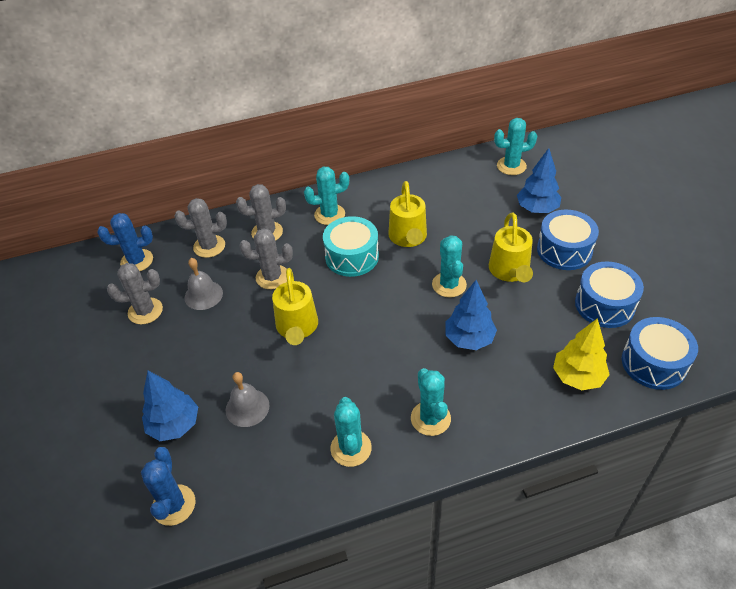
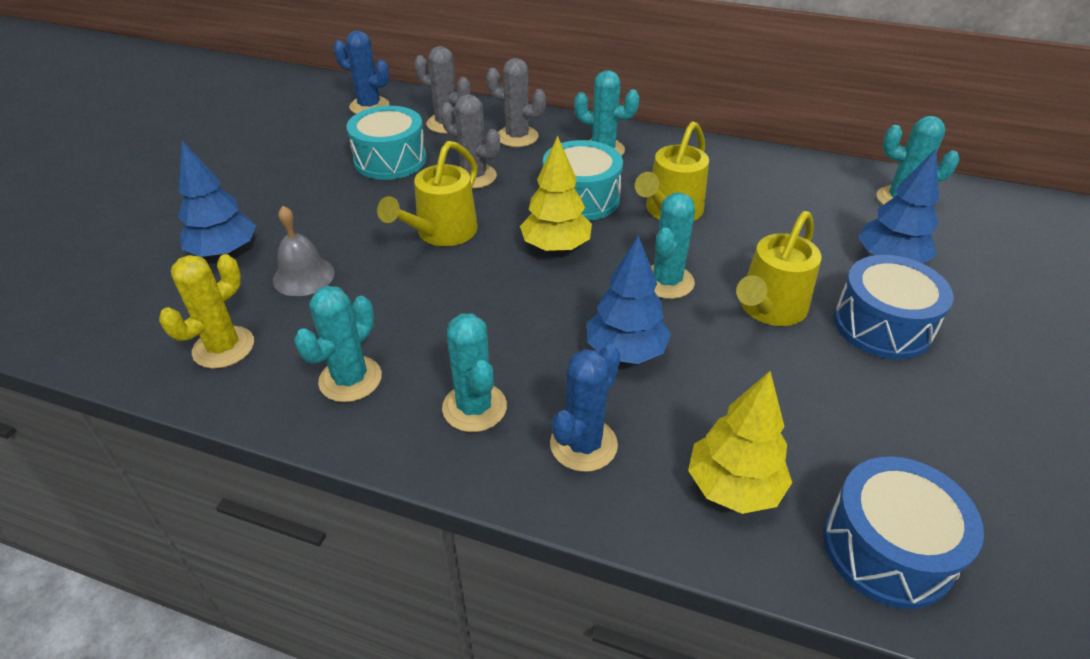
camera: 35 degrees right, 5 degrees down
grey cactus [107,263,163,324] -> none
blue cactus [141,447,195,526] -> blue cactus moved to [550,344,621,472]
grey bell [185,258,223,310] -> turquoise drum [346,106,427,180]
turquoise cactus [411,368,451,436] -> turquoise cactus turned 45 degrees counterclockwise [442,313,507,432]
blue drum [575,261,644,328] -> none
none -> yellow cactus [159,254,254,369]
none -> yellow tree [520,136,592,253]

